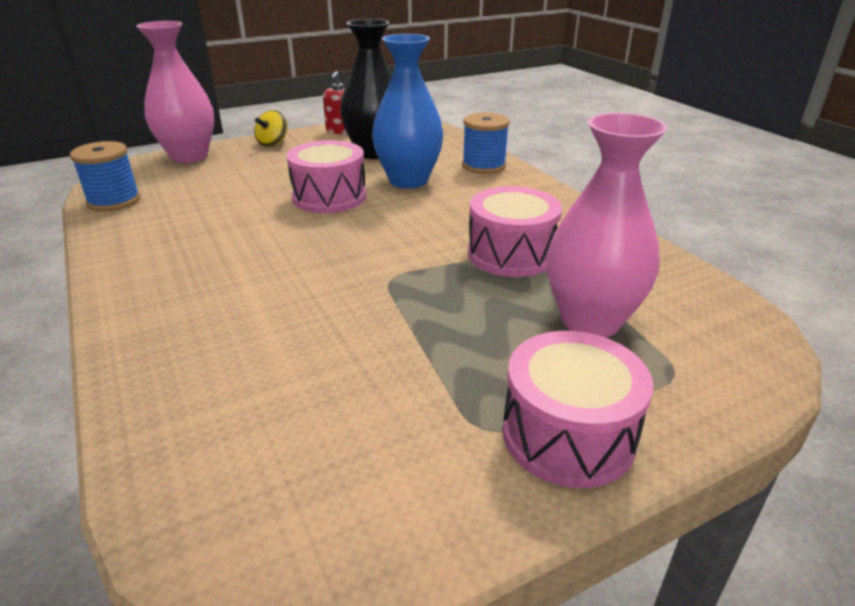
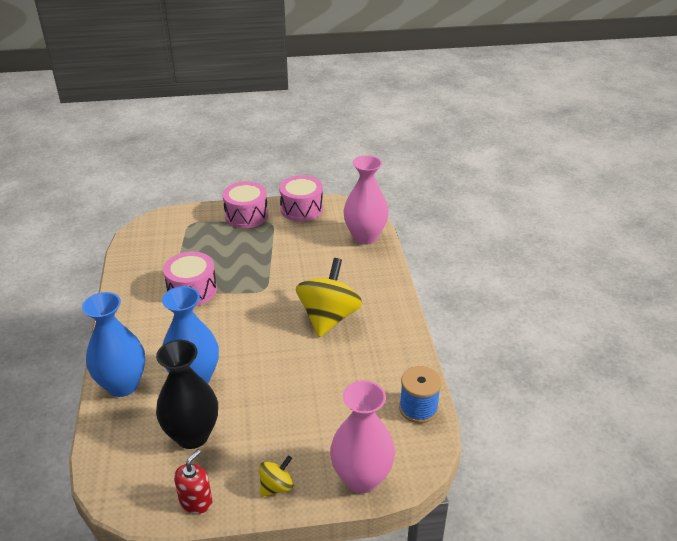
camera: 160 degrees left, 5 degrees up
pink drum [287,140,366,213] -> pink drum moved to [279,175,323,222]
blue spool [462,113,509,174] -> blue vase [82,292,145,397]
pink vase [547,113,668,338] -> pink vase moved to [343,155,389,245]
none -> yellow spinning top [296,258,362,337]

